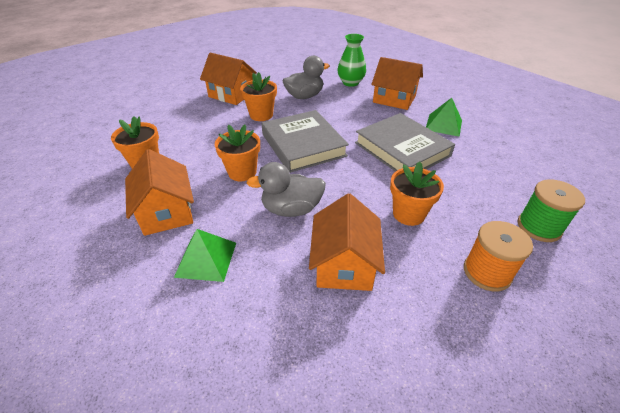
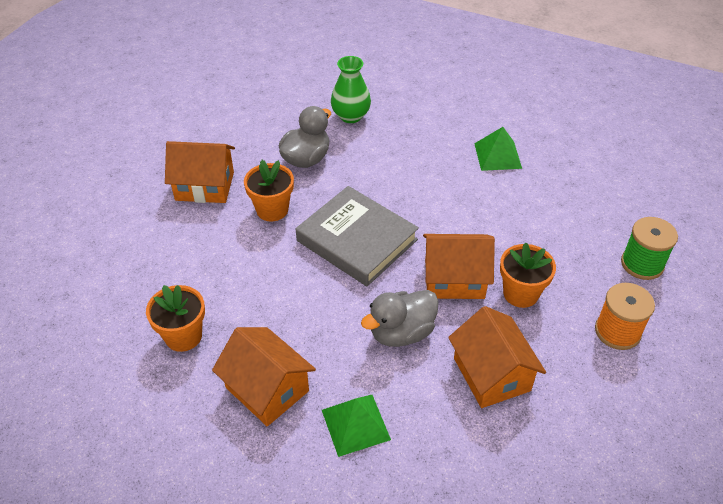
camera: 25 degrees left, 5 degrees up
orange flower pot [215,124,260,181] -> none
grey book [355,113,455,172] -> none
orange house [371,57,423,110] -> orange house moved to [423,234,495,299]

